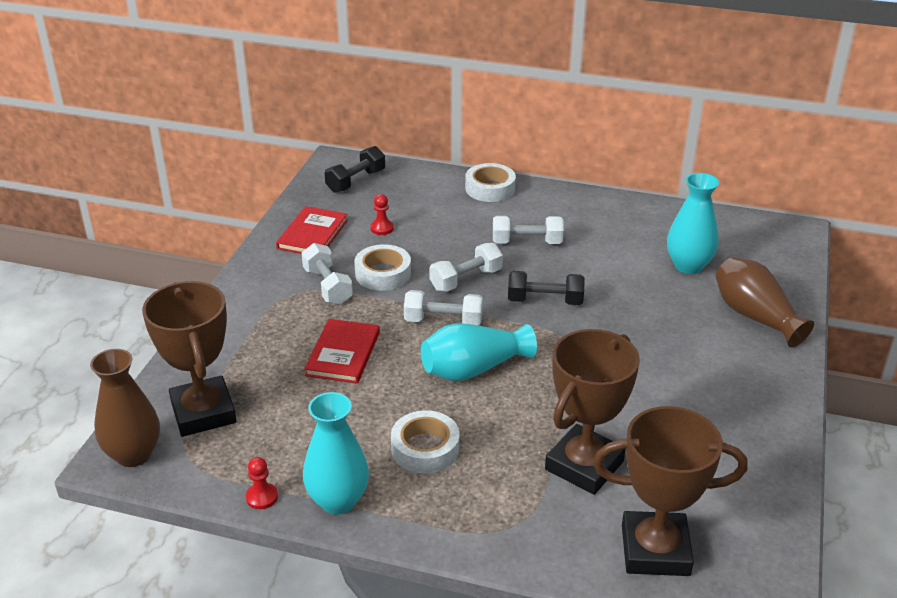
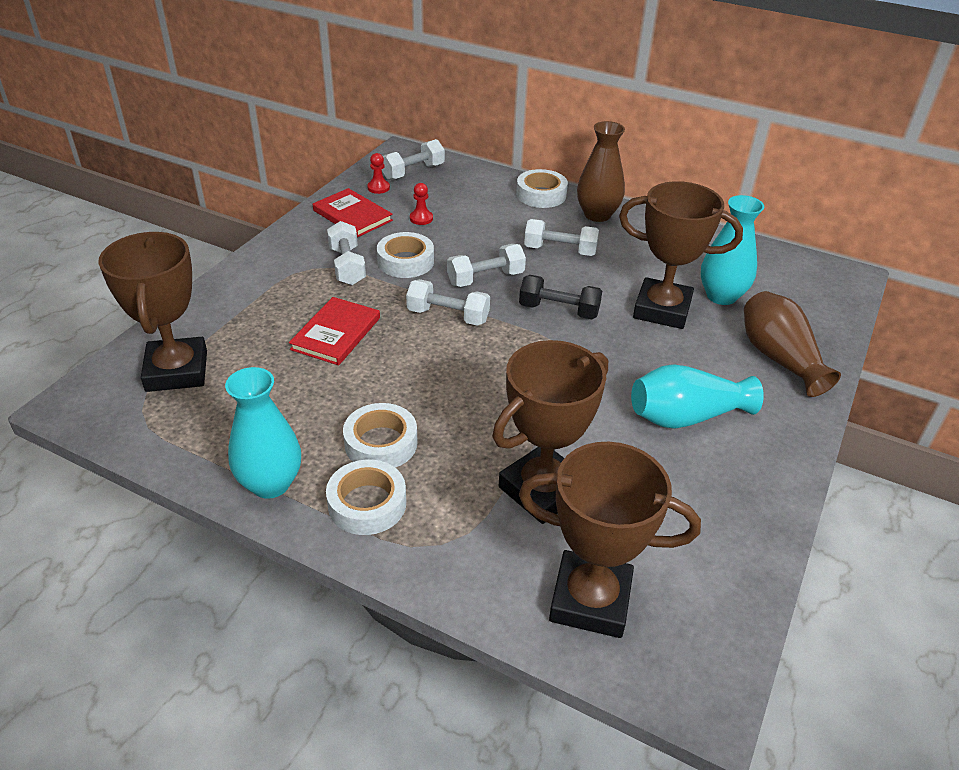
camera: 10 degrees right, 5 degrees up
brown vase [90,349,160,467] -> brown vase moved to [577,121,625,222]
red pawn [246,457,278,509] -> red pawn moved to [367,153,390,194]
red book [276,206,348,254] -> red book turned 75 degrees counterclockwise [313,188,393,237]
black dumbbell [325,146,385,193] -> white dumbbell [381,139,445,180]
turquoise vase [421,324,537,381] -> turquoise vase moved to [631,364,764,429]
none -> white tape [326,460,406,535]
none -> brown trophy [619,181,743,329]

